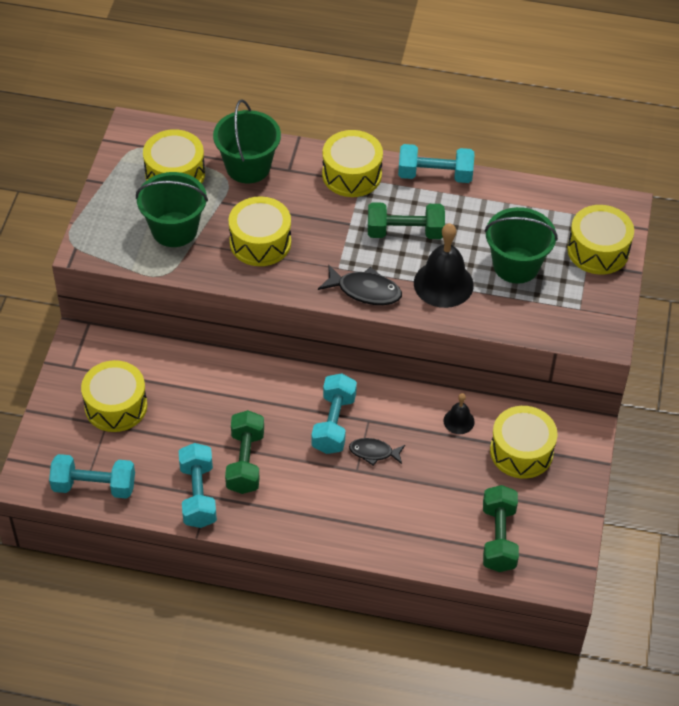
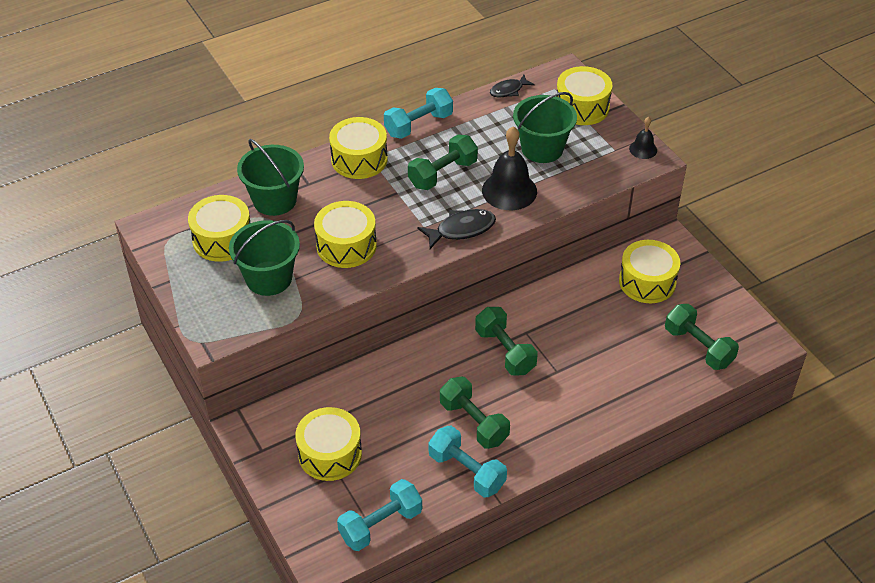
camera: 40 degrees left, 5 degrees down
turquoise dumbbell [311,373,357,454] -> green dumbbell [475,307,538,376]
black fish [349,438,405,466] -> black fish moved to [490,75,535,97]
black bell [443,393,475,434] -> black bell moved to [629,117,657,159]

